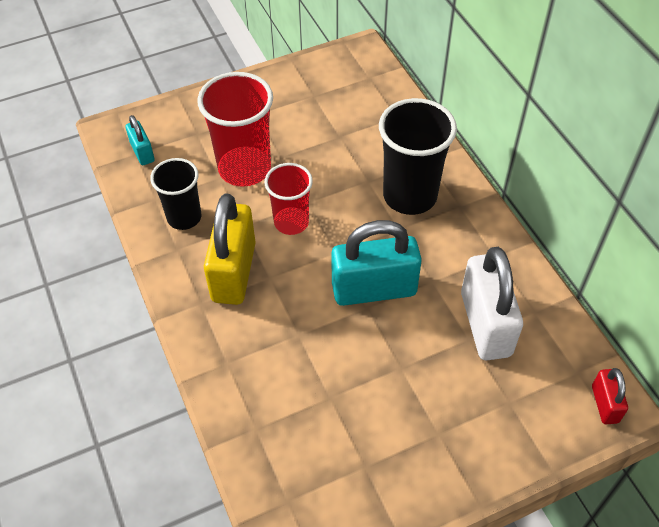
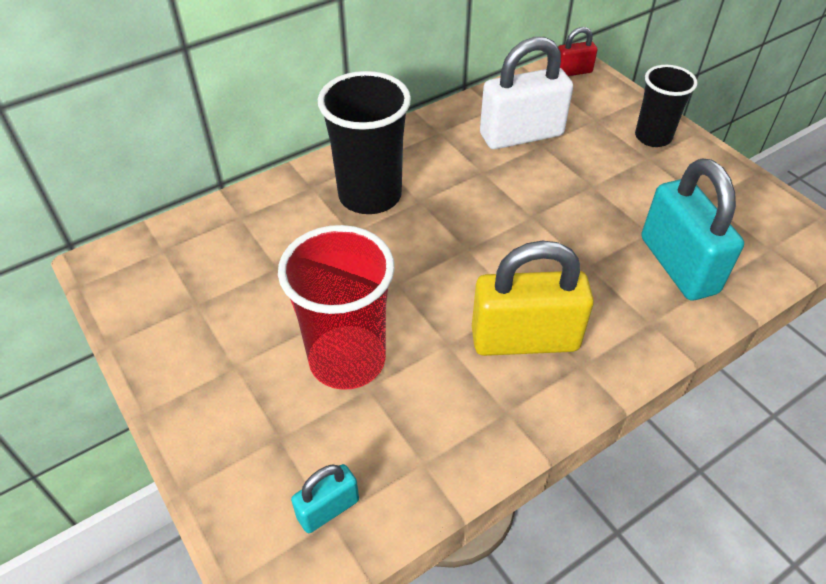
camera: 100 degrees left, 5 degrees down
black cup [150,158,201,230] -> black cup moved to [635,65,698,147]
red cup [264,163,313,235] -> none
turquoise padlock [331,220,422,306] -> turquoise padlock moved to [641,158,744,300]

